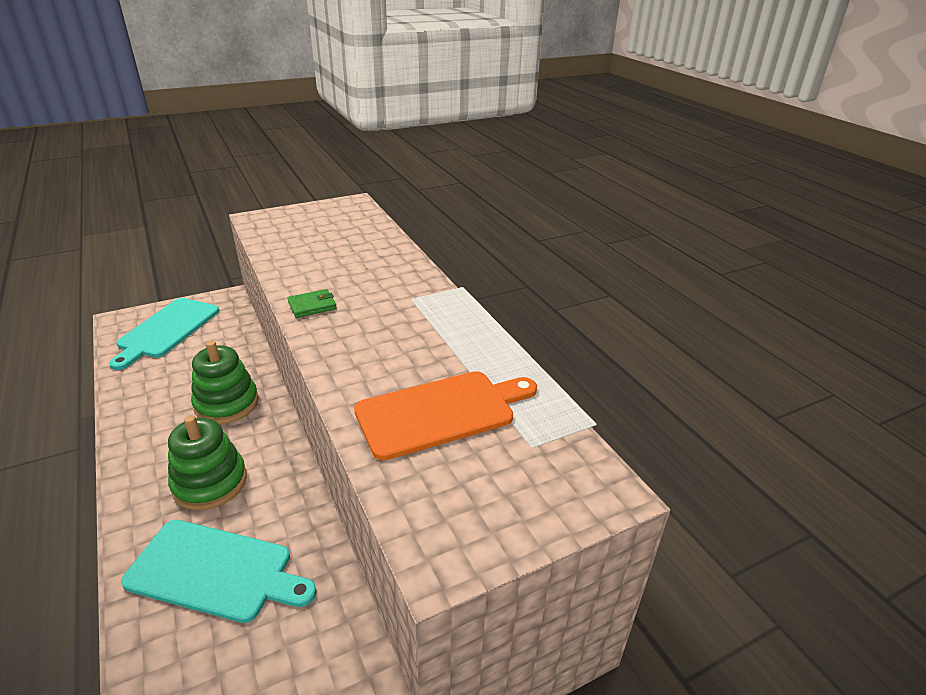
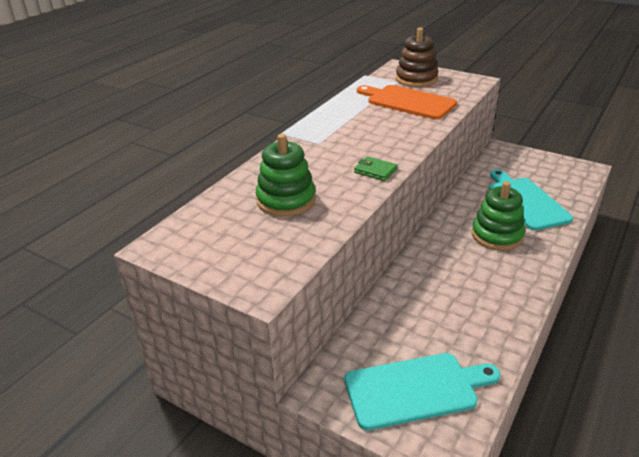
camera: 120 degrees left, 0 degrees up
green stacking toy [191,341,259,424] -> green stacking toy moved to [256,134,316,217]
none -> brown stacking toy [396,28,438,87]

